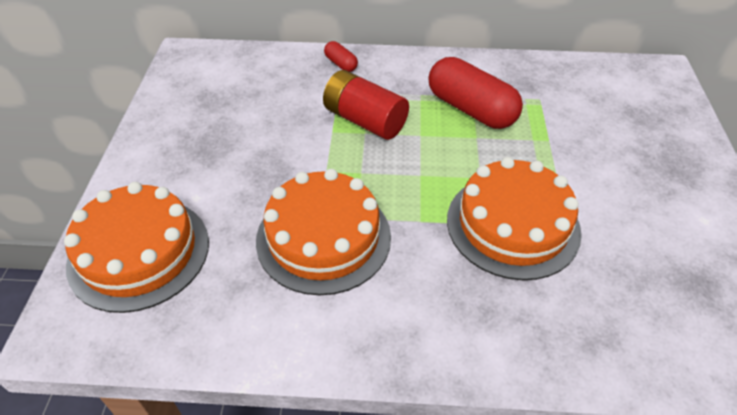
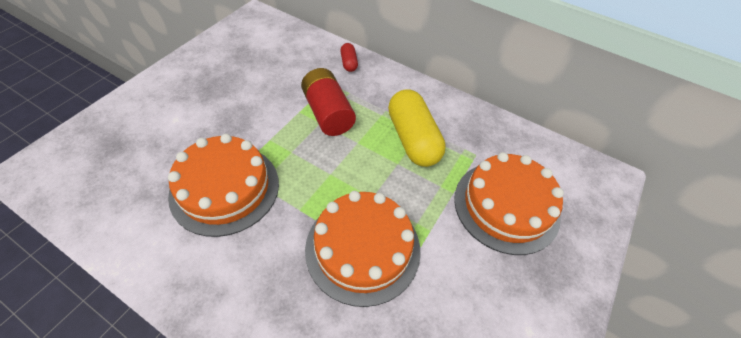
camera: 25 degrees right, 5 degrees up
orange cake [64,182,209,313] -> orange cake moved to [454,152,564,255]
red capsule [429,57,523,129] -> yellow capsule [388,89,446,167]

